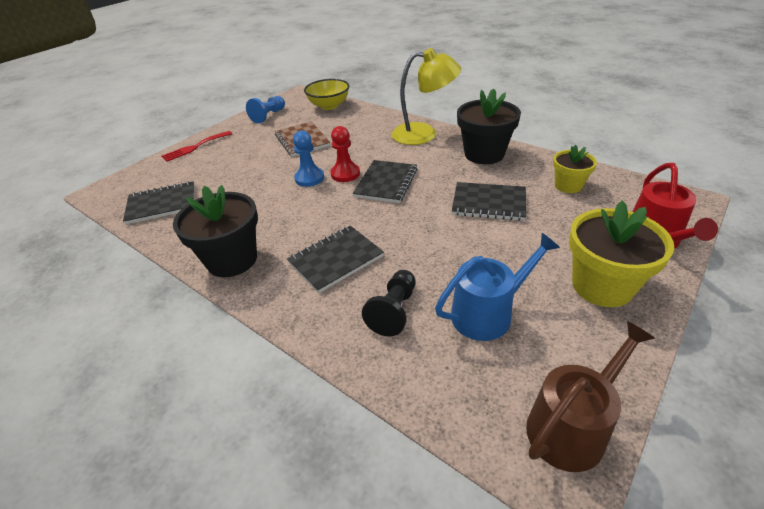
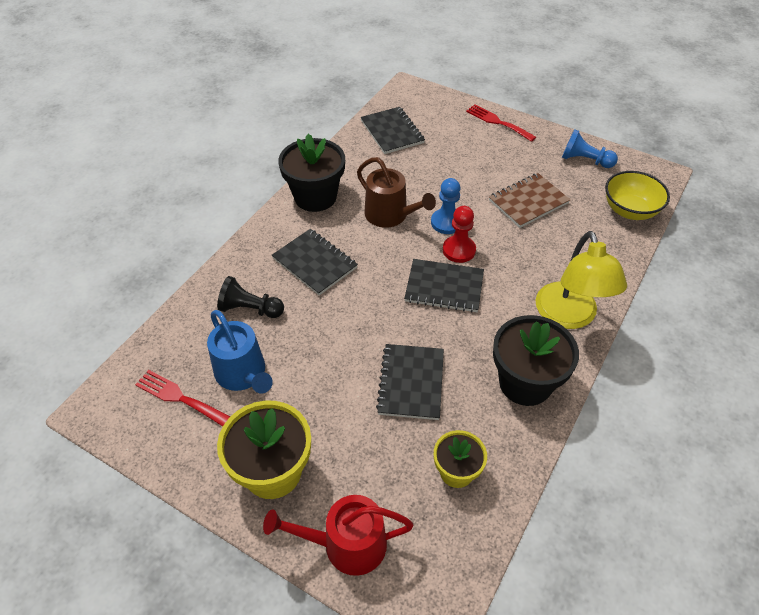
camera: 80 degrees right, 10 degrees up
brown watering can [526,321,655,472] -> brown watering can moved to [357,157,436,228]
none -> red fork [135,370,230,426]

